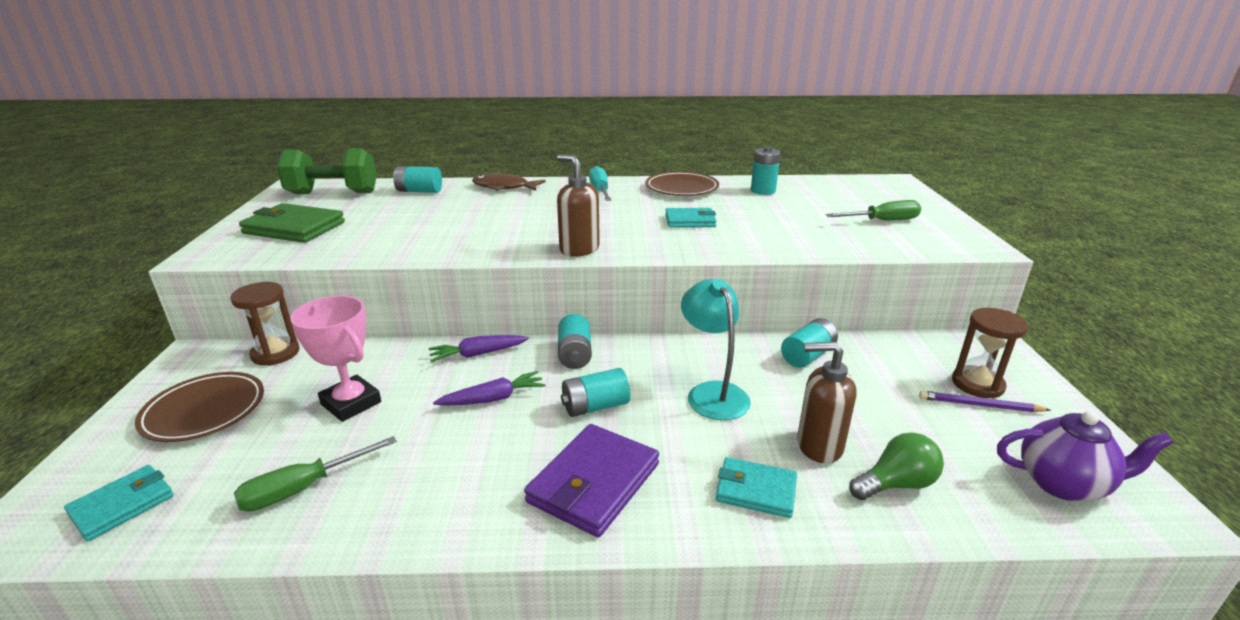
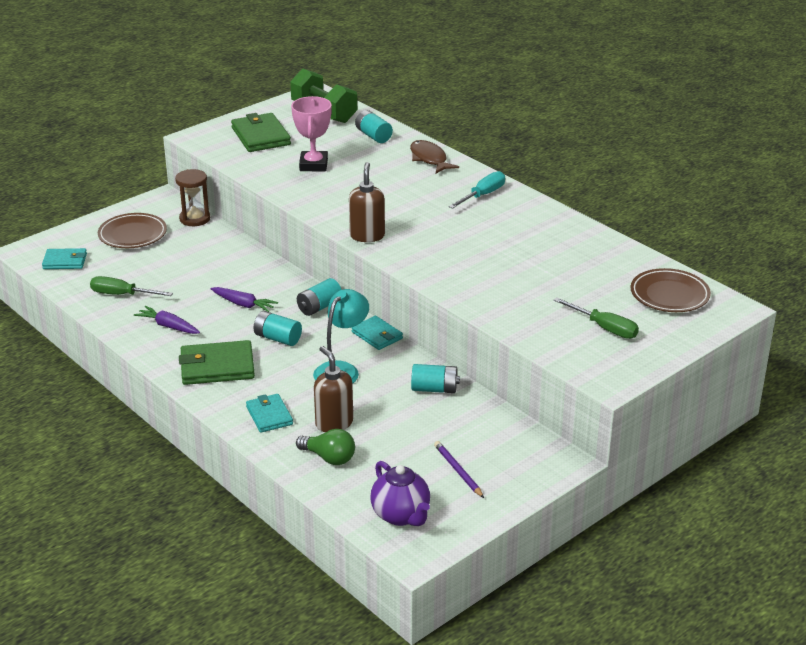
camera: 50 degrees right, 5 degrees up
pink trophy [290,295,381,422] -> pink trophy moved to [291,96,332,171]
purple carrot [428,335,529,362] -> purple carrot moved to [134,306,200,334]
purple wallet [524,424,659,537] -> green wallet [179,340,255,385]
brown plate [645,172,719,196] -> brown plate moved to [631,268,711,312]
turquoise wallet [665,208,717,228] -> turquoise wallet moved to [352,315,403,350]
turquoise battery [751,147,781,195] -> none
brown hourglass [952,308,1028,398] -> none

